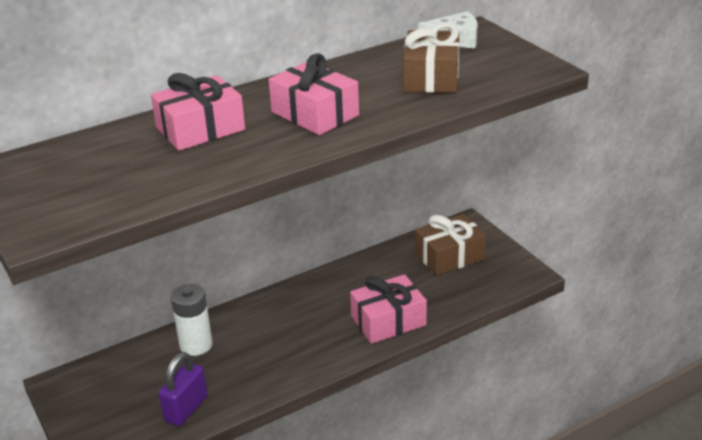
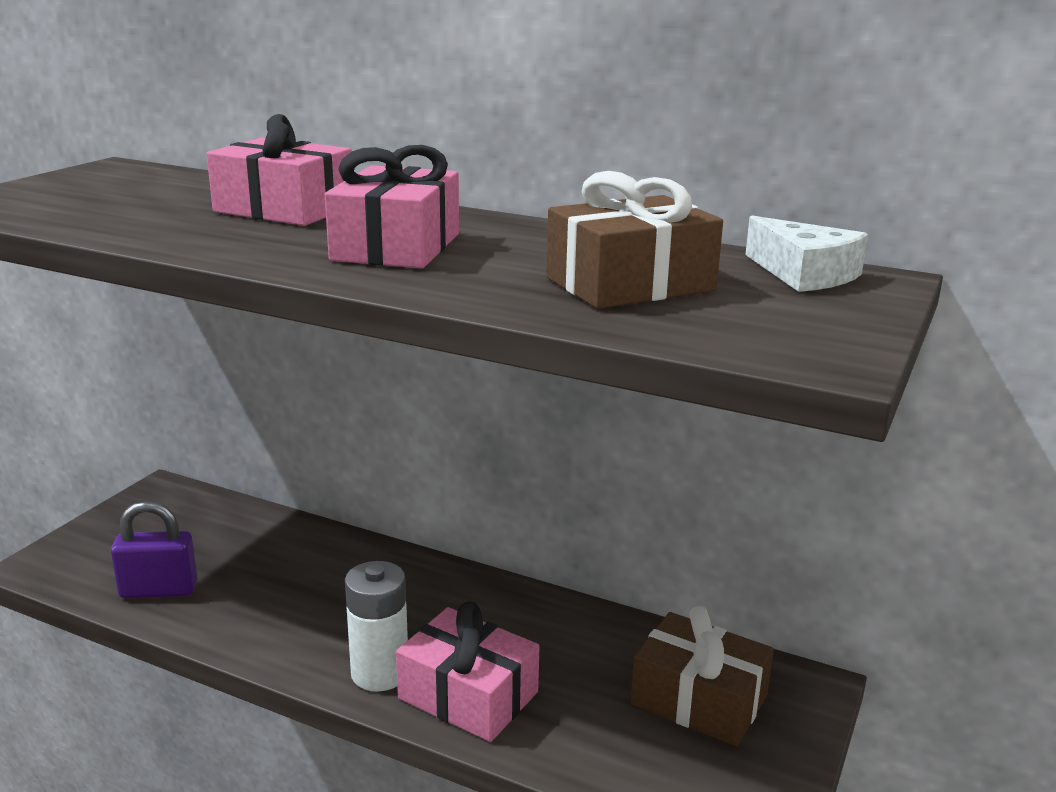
camera: 55 degrees right, 10 degrees down
white battery [171,284,213,356] -> white battery moved to [345,561,408,692]

